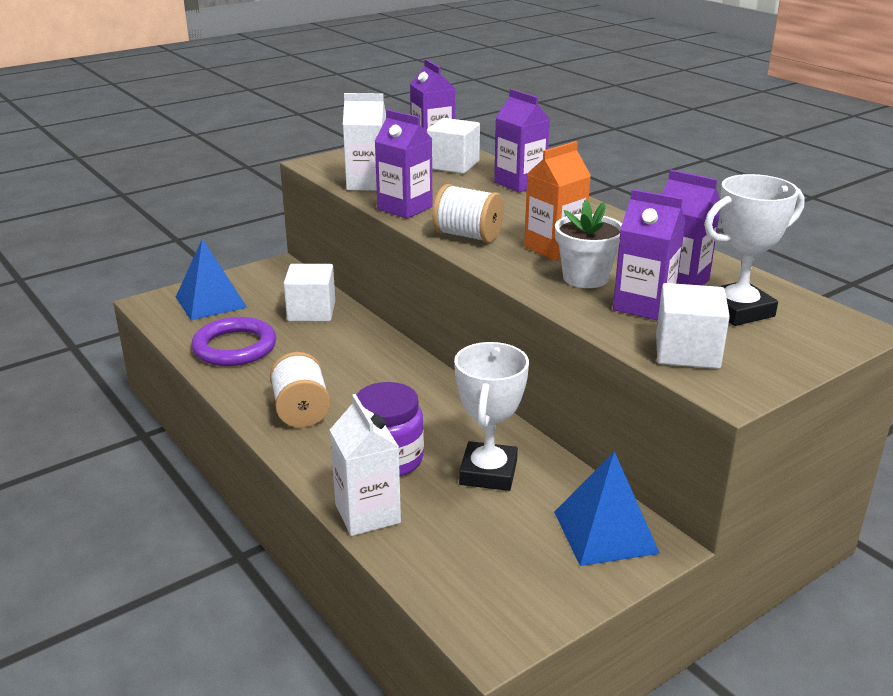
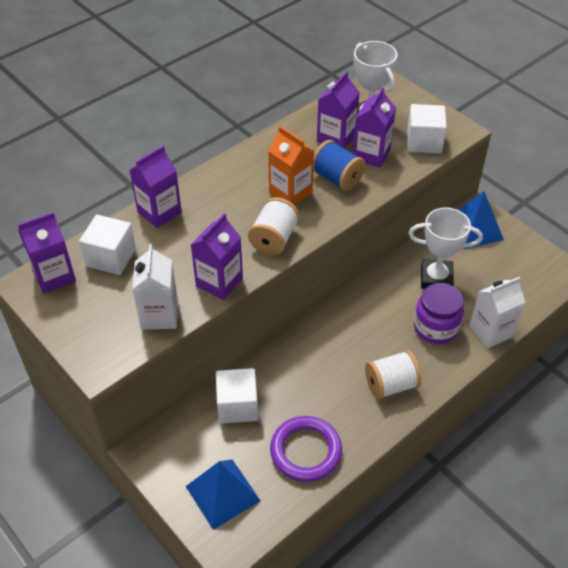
camera: 95 degrees left, 20 degrees up
white flower pot [555,200,622,288] -> blue spool [313,140,366,191]

